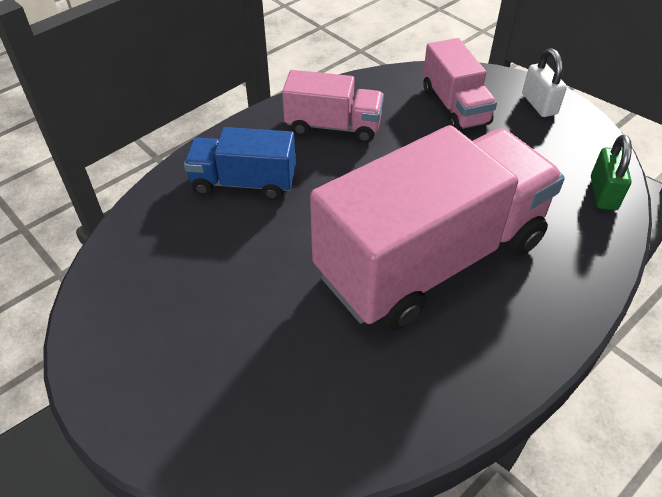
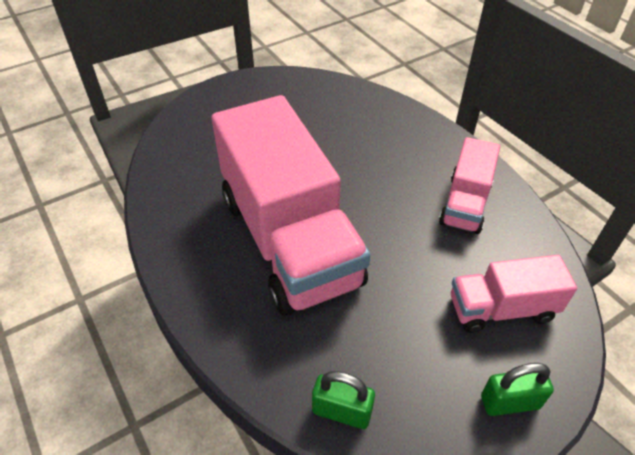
camera: 100 degrees right, 0 degrees up
blue truck [184,127,296,200] -> none
white padlock [522,48,567,117] -> green padlock [481,363,554,416]

